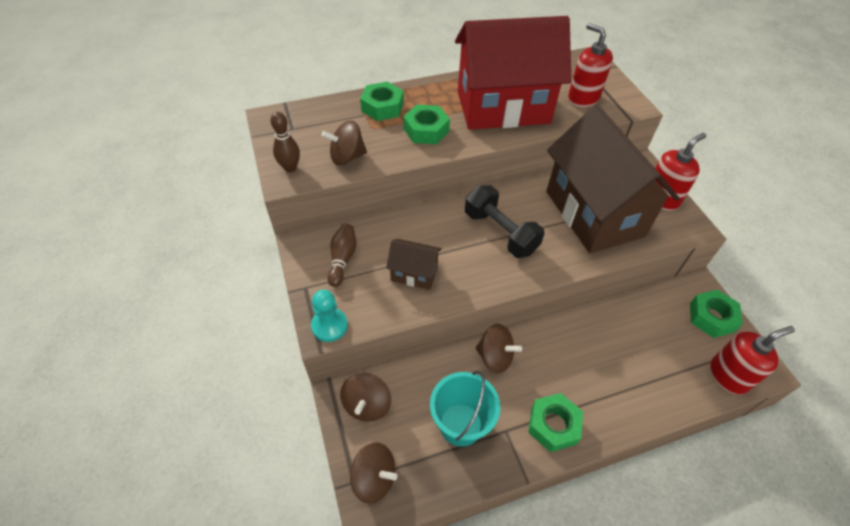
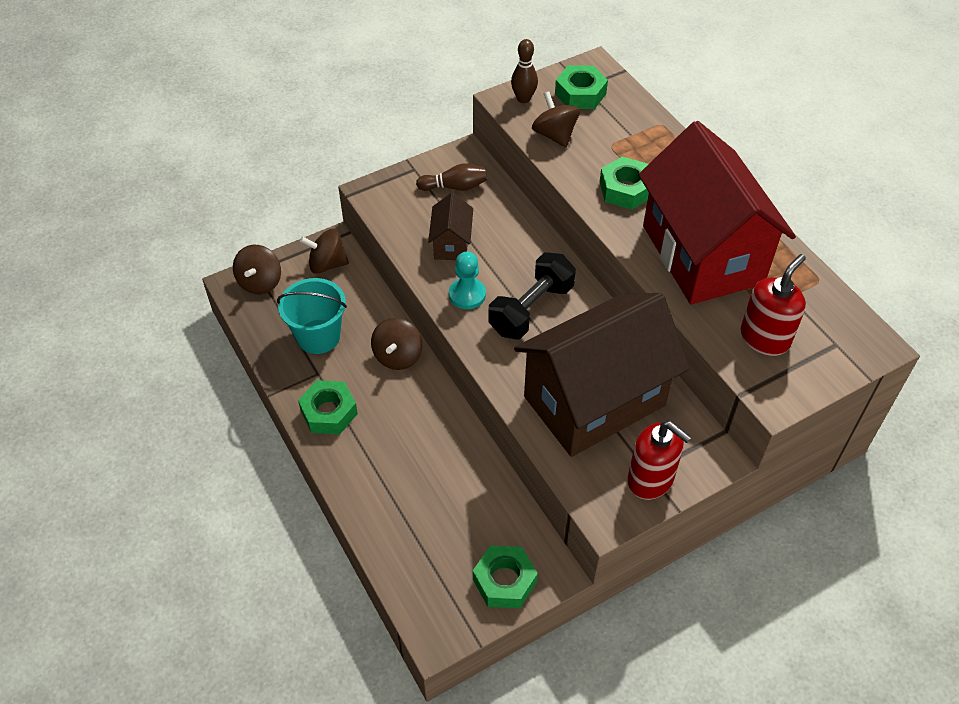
camera: 80 degrees right, 0 degrees up
turquoise pawn [311,290,348,342] -> turquoise pawn moved to [449,251,486,309]
green nut [360,82,404,121] -> green nut moved to [555,65,608,109]
red soap dispenser [710,326,795,395] -> none

